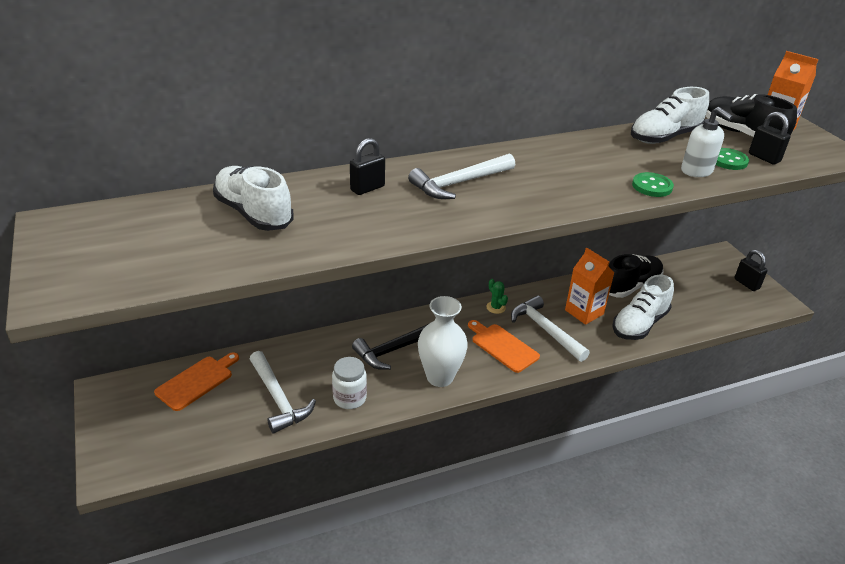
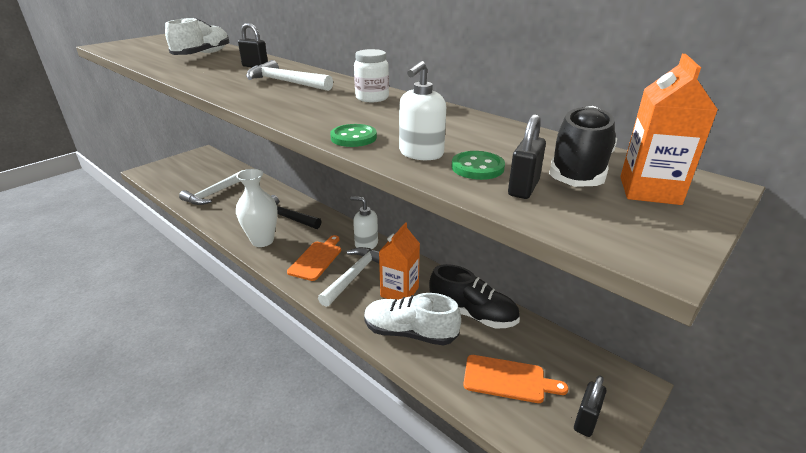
camera: 65 degrees right, 5 degrees down
orange cutting board [154,352,239,411] -> orange cutting board moved to [463,355,569,403]
white jar [332,357,367,409] -> white jar moved to [354,49,389,102]
green cactus [486,279,508,314] -> white soap dispenser [350,196,378,249]
white shoe [631,87,709,144] -> none

